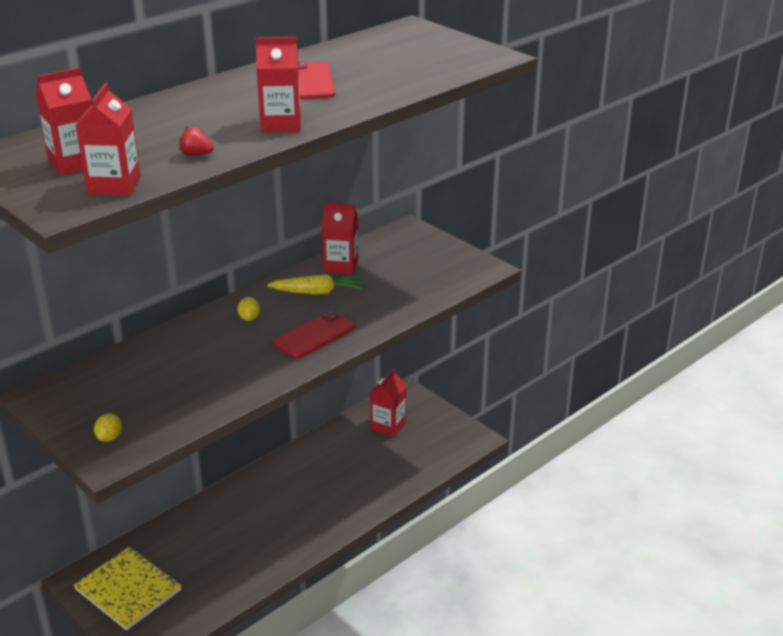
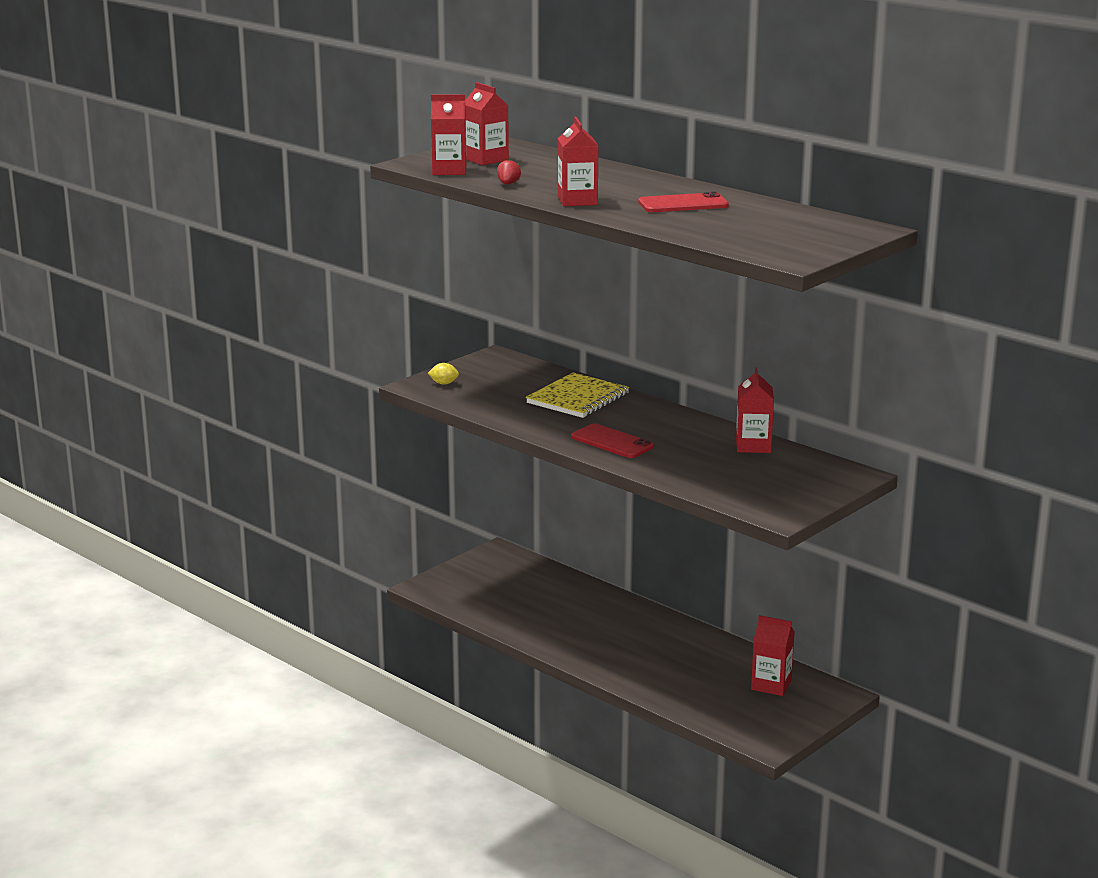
camera: 85 degrees right, 10 degrees down
yellow notebook [73,547,182,631] -> yellow notebook moved to [526,373,629,418]
yellow lemon [237,297,260,321] -> none
yellow carrot [267,274,364,295] -> none

